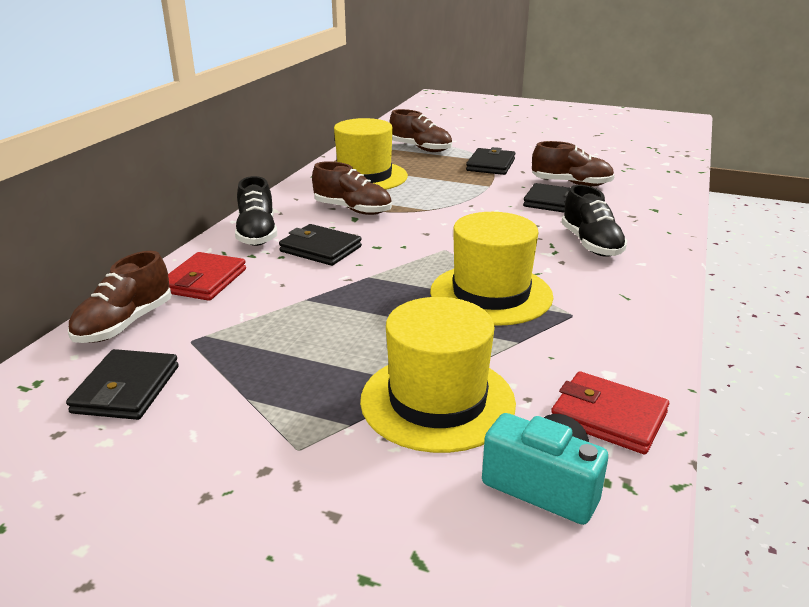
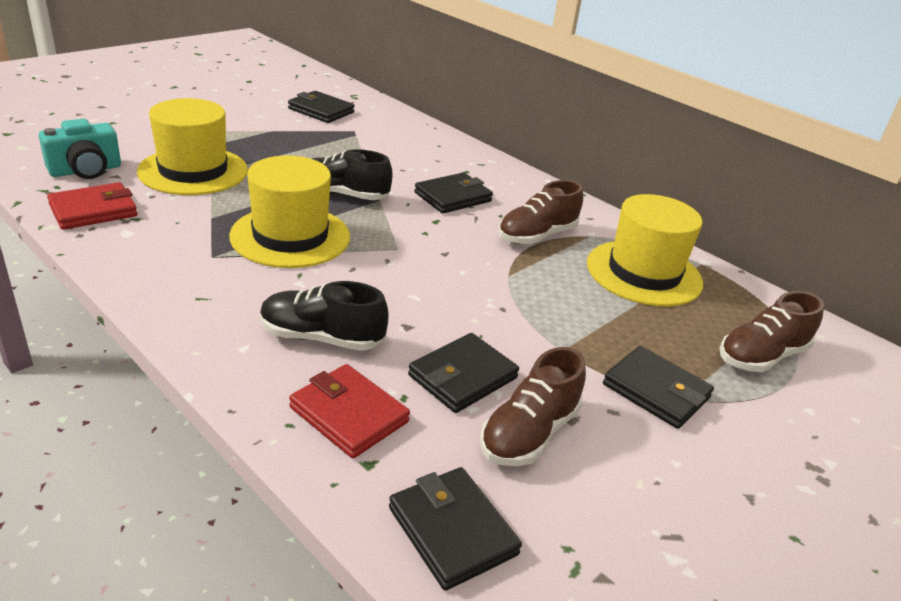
camera: 110 degrees right, 5 degrees up
brown shoe [68,251,171,343] -> none
red wallet [168,252,246,301] -> red wallet moved to [289,364,410,458]
black shoe [235,176,277,246] -> black shoe moved to [312,149,393,200]
none -> black wallet [389,467,522,591]

